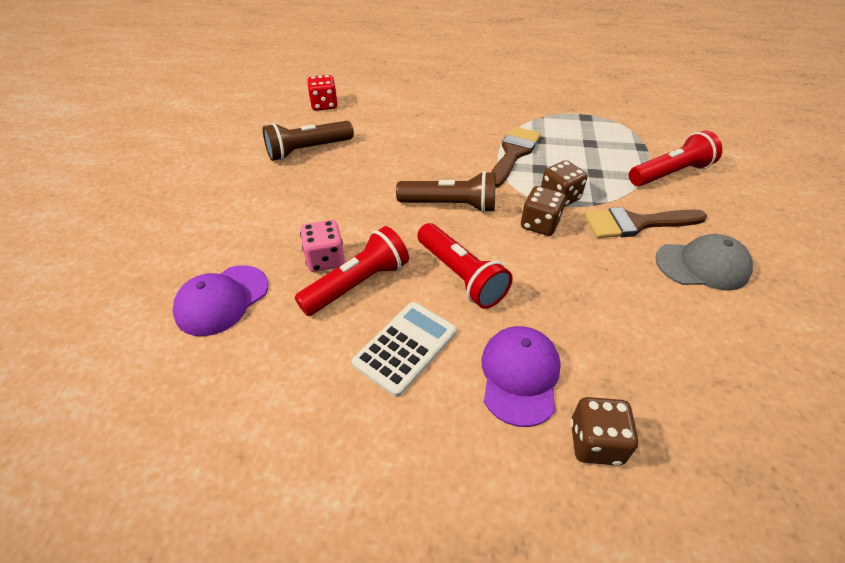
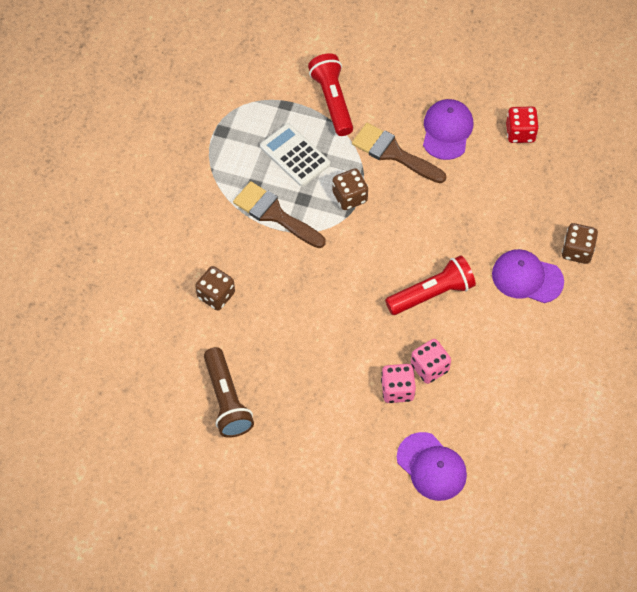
camera: 80 degrees left, 15 degrees up
red flashlight [295,226,409,316] -> pink dice [411,339,451,384]
red dice [307,75,338,111] -> red dice moved to [506,107,539,143]
white calculator [352,302,457,397] -> white calculator moved to [260,123,330,186]
brown flashlight [396,171,496,213] -> none
brown dice [521,186,566,236] -> brown dice moved to [195,266,235,311]
brown brush [585,207,707,238] -> brown brush turned 120 degrees clockwise [352,123,446,183]
grey cap [655,234,753,291] -> purple cap [423,99,473,160]

